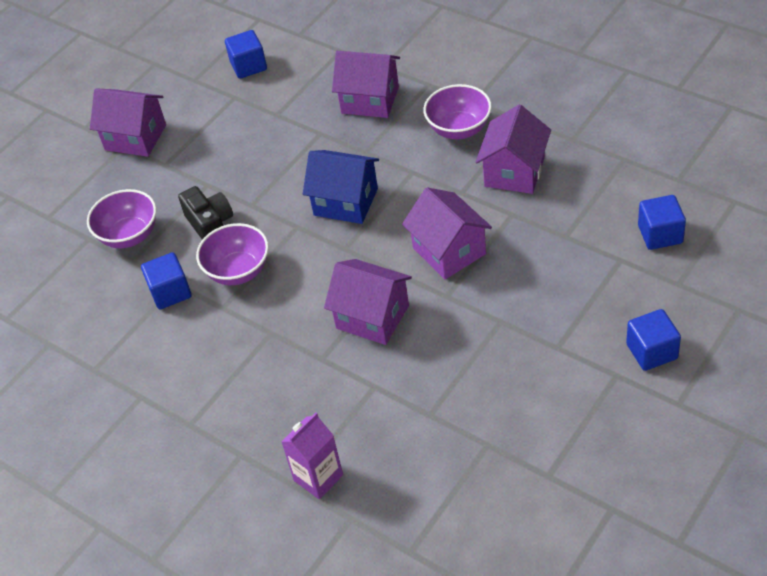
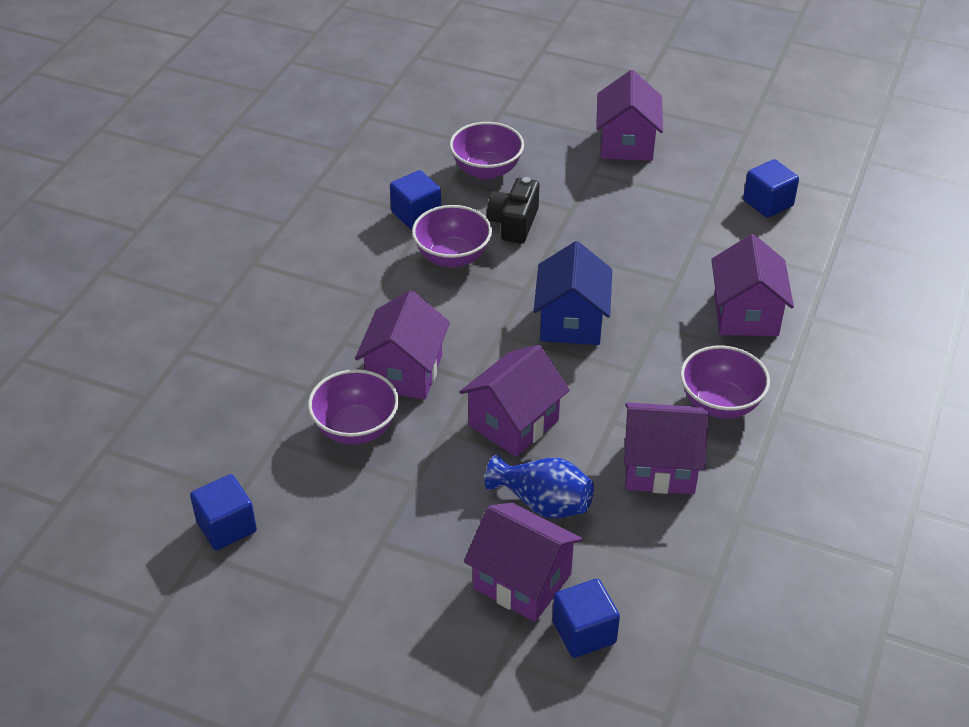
camera: 70 degrees right, 5 degrees down
black camera [178,186,233,240] -> black camera turned 150 degrees clockwise [487,177,539,244]
purple carton [281,412,343,499] -> none
blue cube [626,309,681,371] -> blue cube moved to [190,474,257,550]
none -> purple bowl [308,369,399,445]
none -> purple house [464,503,582,622]
none -> blue vase [485,454,594,519]

